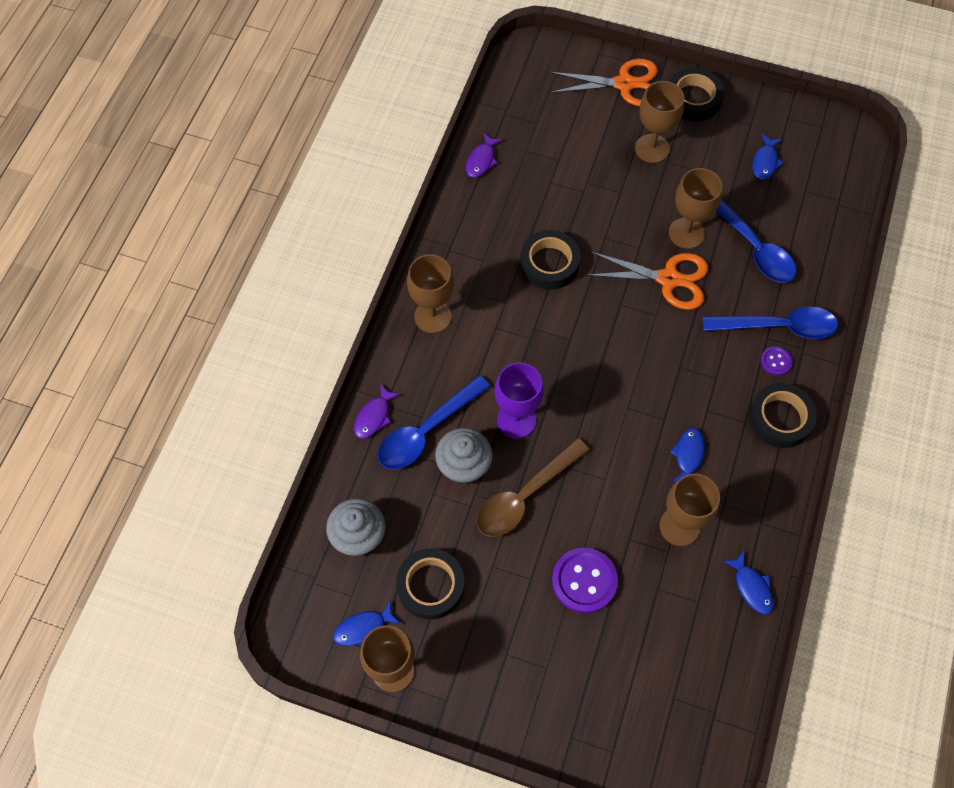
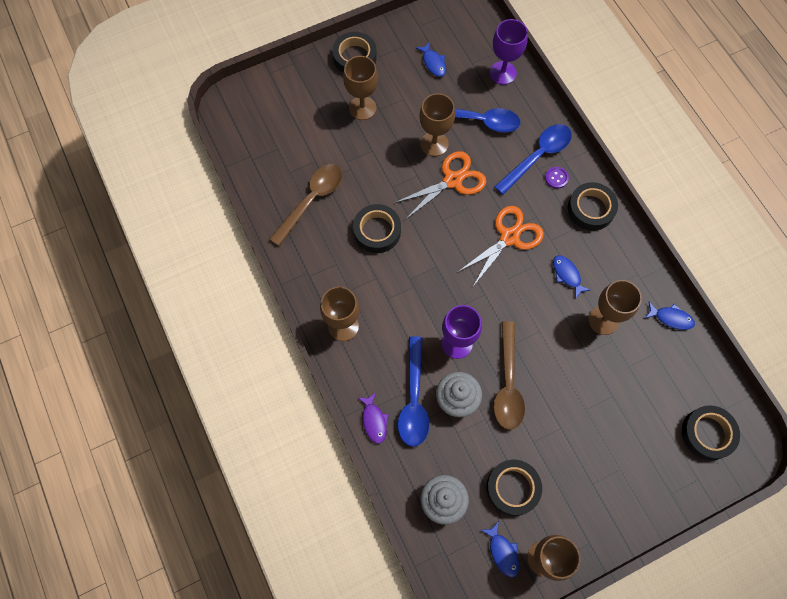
camera: 45 degrees left, 5 degrees up
blue fish [333,600,401,646] -> blue fish turned 45 degrees counterclockwise [481,521,519,577]
purple fish [466,132,503,178] -> none
orange scissors [549,59,658,106] -> orange scissors moved to [458,206,544,285]
purple button [552,547,618,613] -> none
none -> brown spoon [269,164,342,246]
none -> purple goblet [490,19,528,85]
none -> black tape [682,405,740,460]

